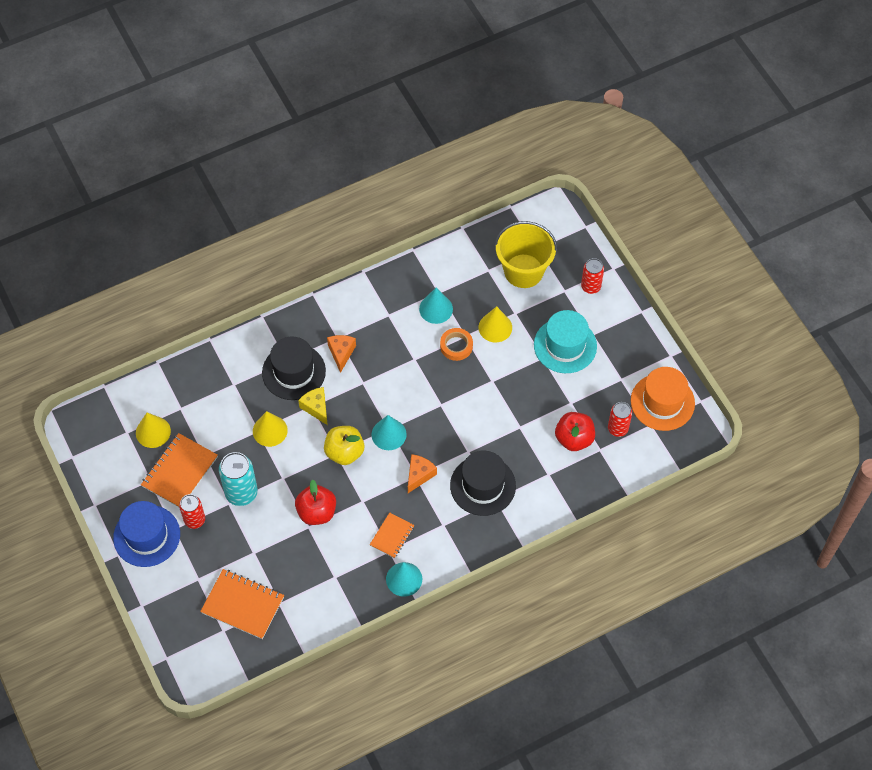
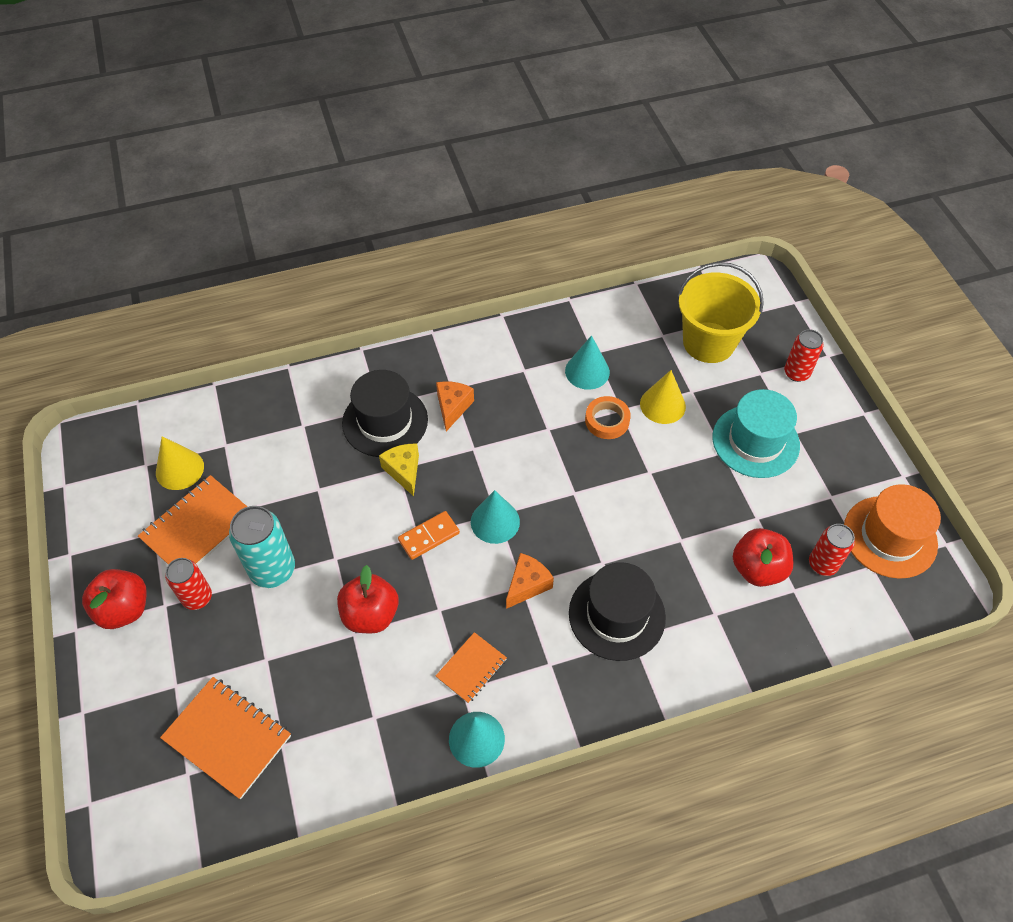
camera: 10 degrees right, 5 degrees down
blue hat [113,501,180,567] -> red apple [82,569,147,629]
yellow cone [253,411,288,447] -> none
yellow apple [324,426,364,465] -> orange domino [398,511,460,560]

